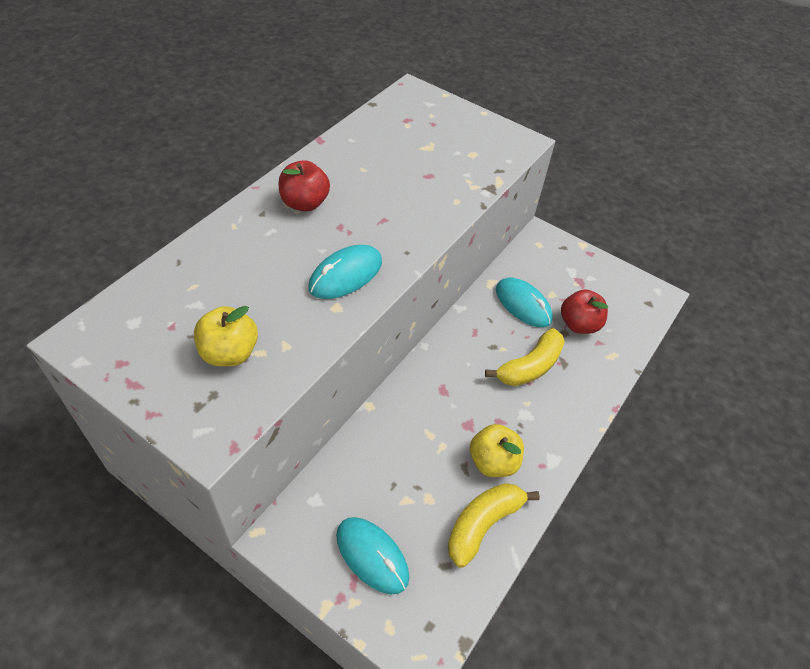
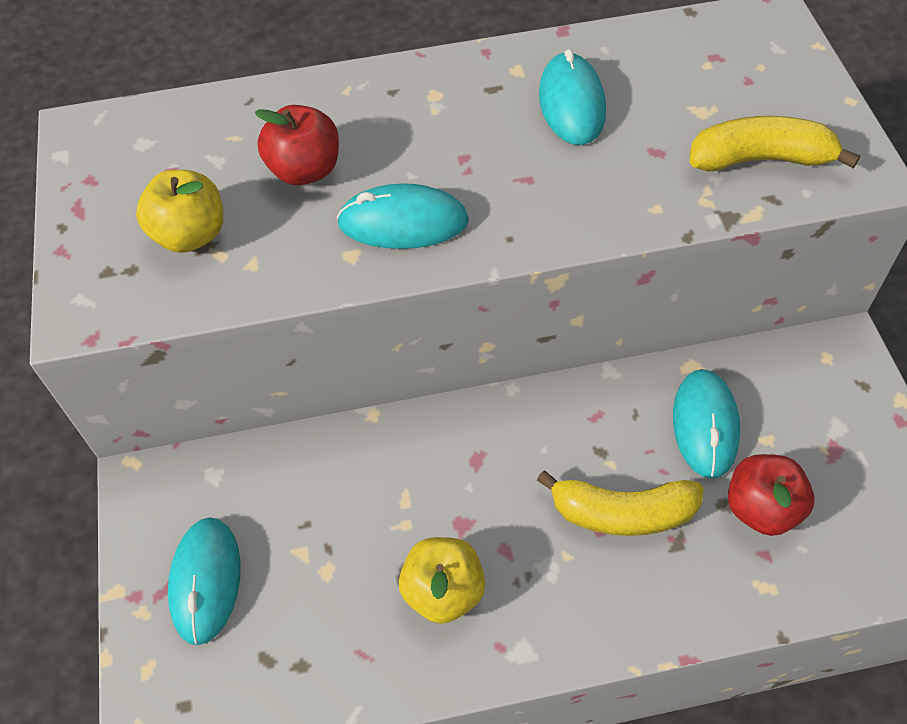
camera: 50 degrees right, 5 degrees up
red apple [279,160,330,211] -> red apple moved to [255,105,339,185]
yellow banana [448,483,540,567] -> yellow banana moved to [690,116,860,172]
none -> turquoise mouse [539,49,606,145]

